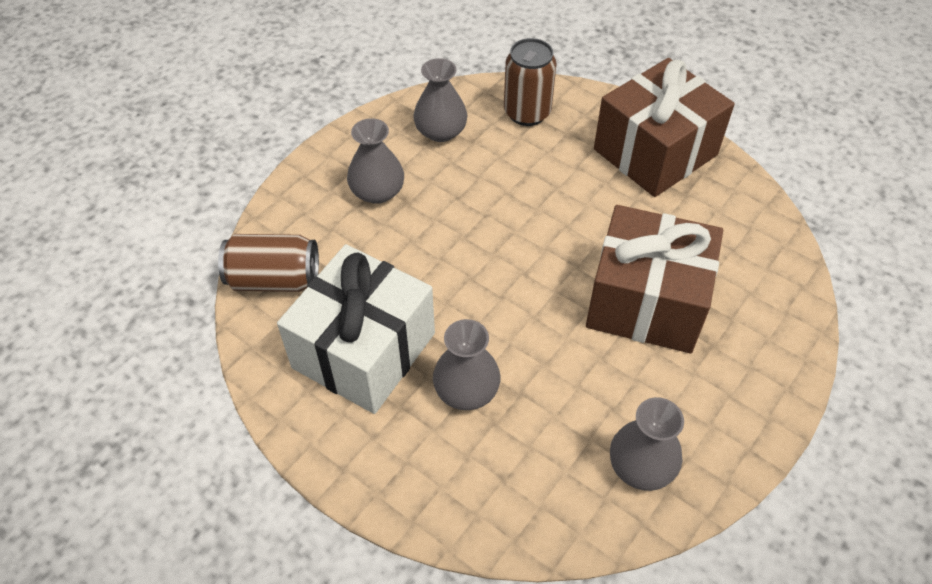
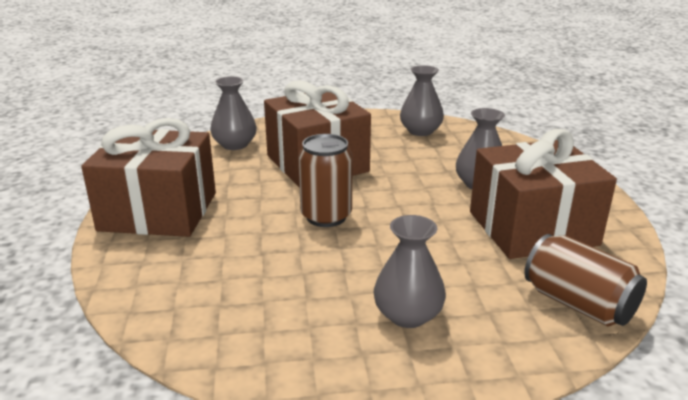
camera: 135 degrees left, 25 degrees down
white gift [277,244,435,414] -> brown gift [470,129,617,259]
grey vase [413,58,467,142] -> grey vase moved to [210,76,257,150]
brown can [504,38,556,126] -> brown can moved to [298,134,353,227]

